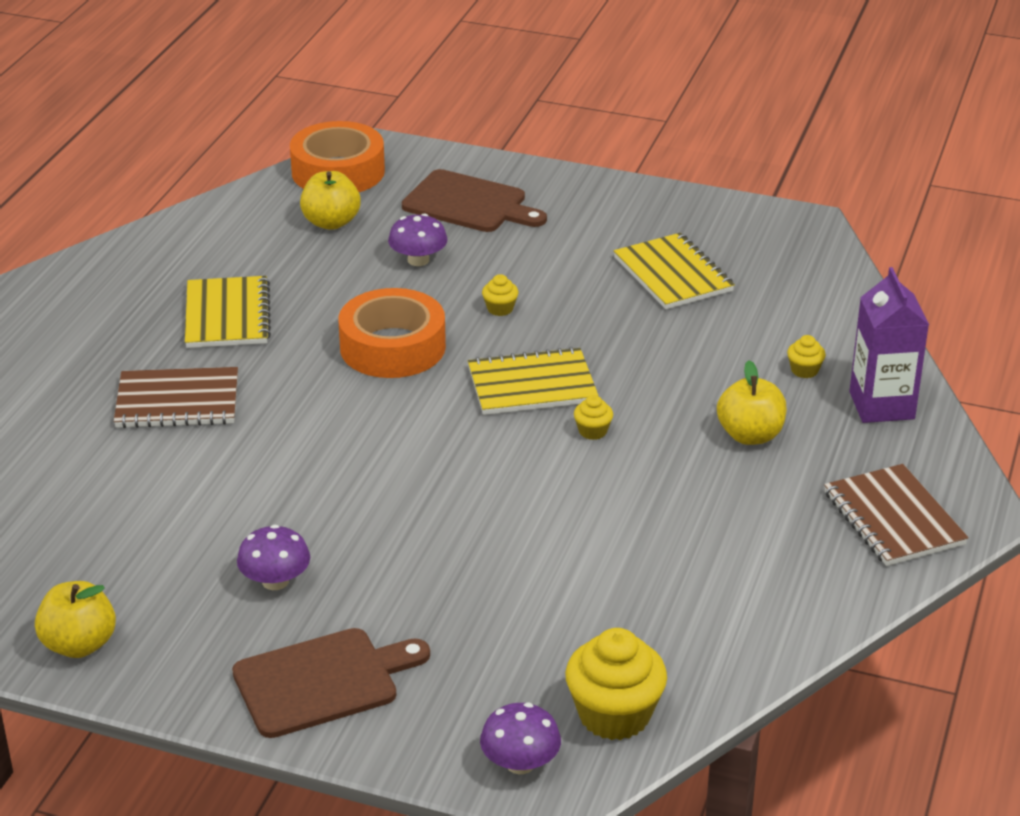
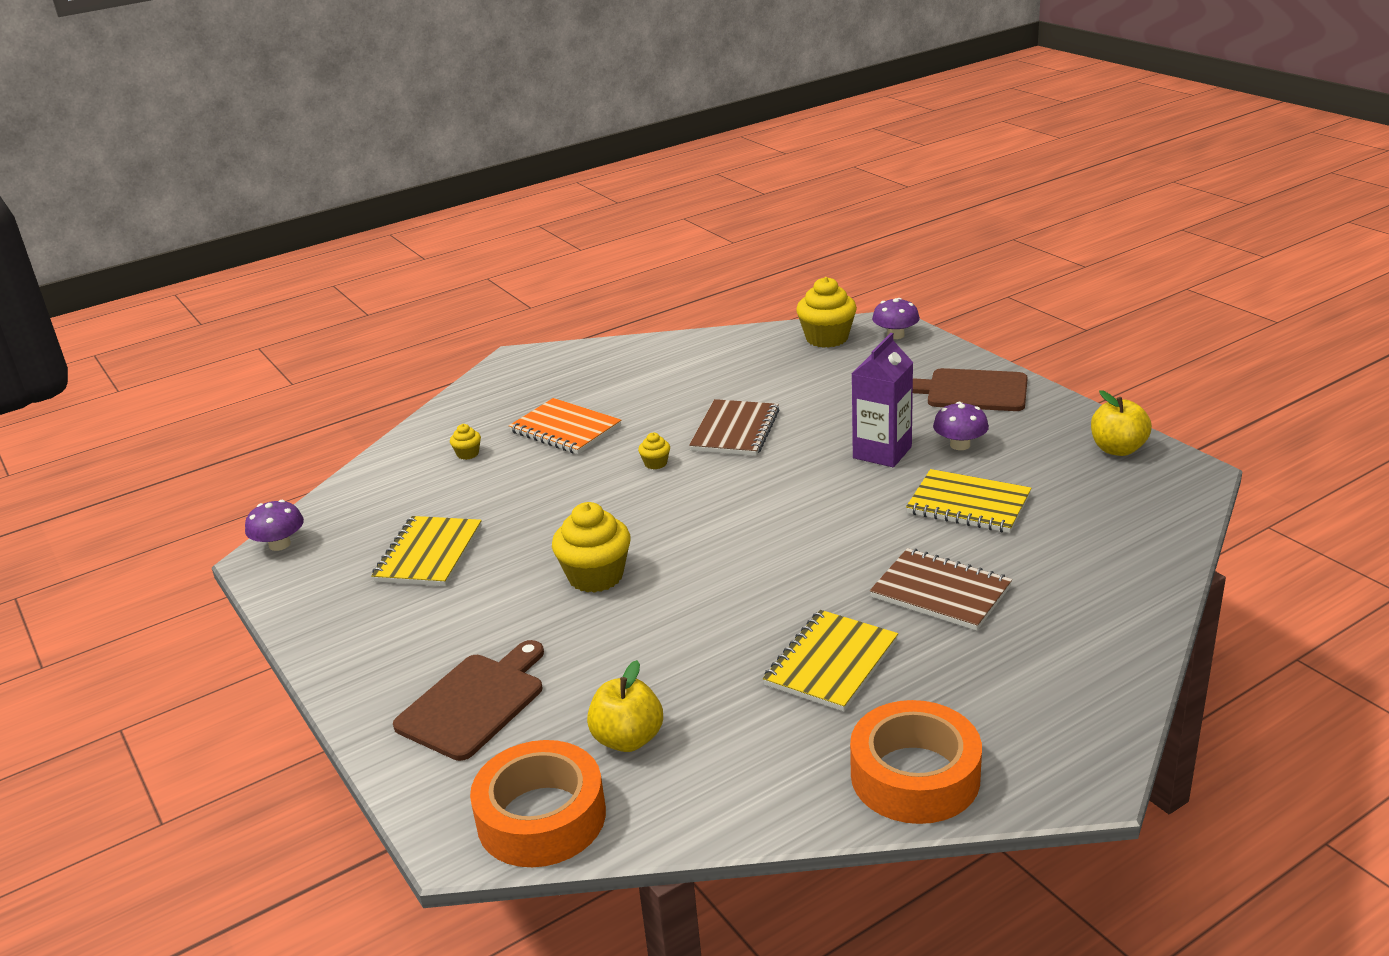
camera: 140 degrees left, 5 degrees down
orange tape [338,288,446,378] -> orange tape moved to [850,700,982,824]
purple mushroom [388,213,448,266] -> purple mushroom moved to [245,500,304,551]
brown cutting board [402,169,547,232] -> brown cutting board turned 60 degrees clockwise [393,640,544,761]
yellow notebook [468,347,599,415] -> yellow notebook moved to [906,469,1032,533]
yellow cupcake [482,274,518,316] -> yellow cupcake [552,502,631,593], size x2.15
yellow apple [717,360,787,445] -> orange notebook [509,398,622,454]
brown notebook [824,464,969,566] -> brown notebook moved to [689,399,779,456]
purple carton [849,267,929,423] -> purple carton moved to [852,333,913,467]

